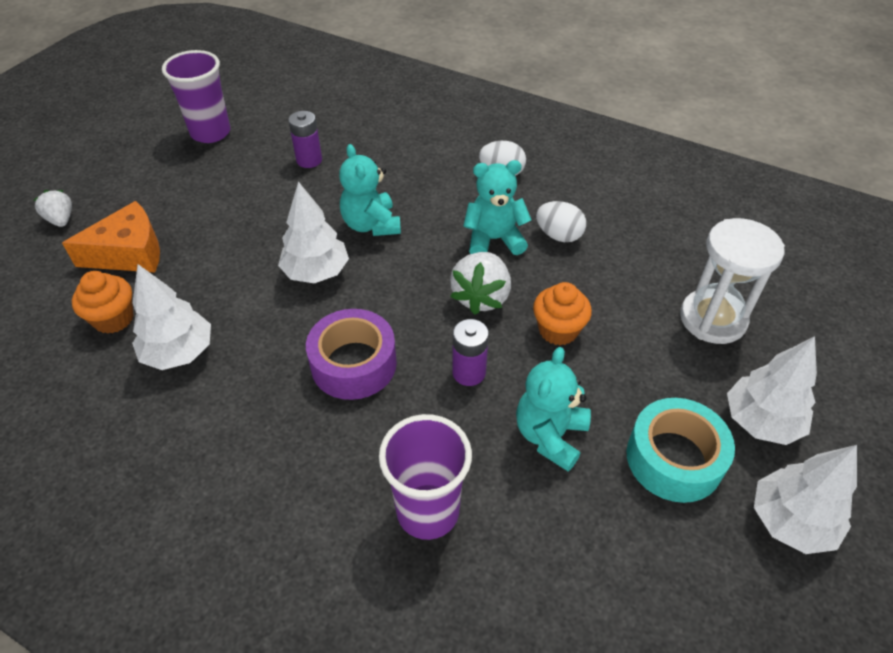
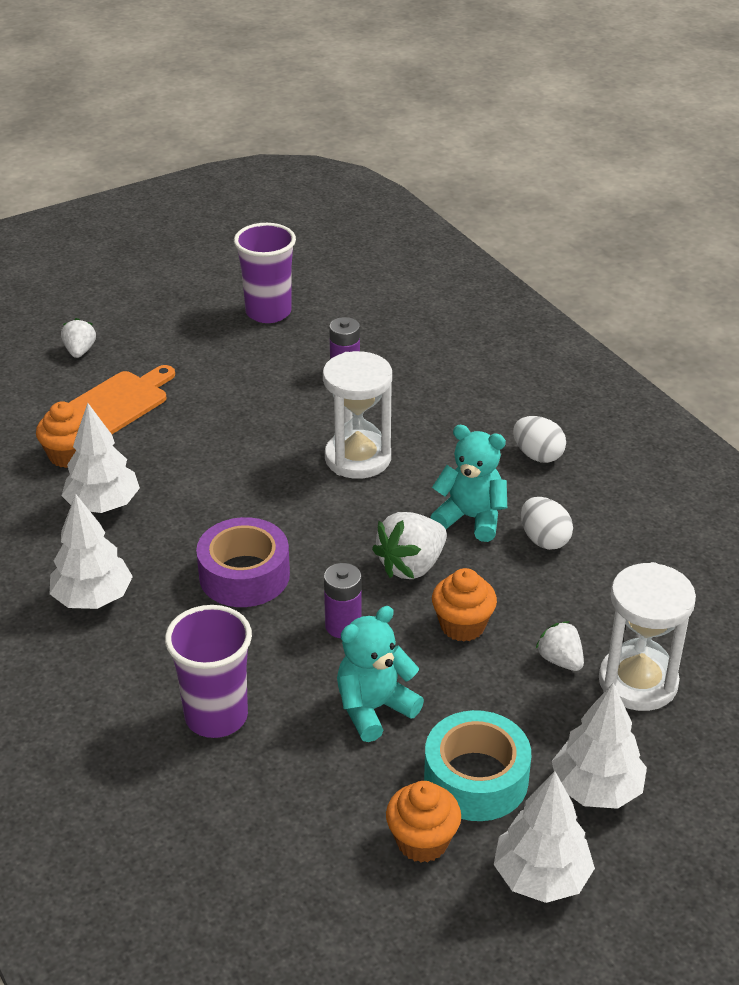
camera: 30 degrees right, 10 degrees down
orange cheese [62,201,160,272] -> orange cutting board [69,365,175,434]
white tree [278,181,349,283] -> white tree moved to [50,494,133,609]
turquoise teddy bear [339,144,401,236] -> white hourglass [323,351,392,479]
none -> orange cupcake [386,781,461,863]
none -> white strawberry [536,621,584,671]

